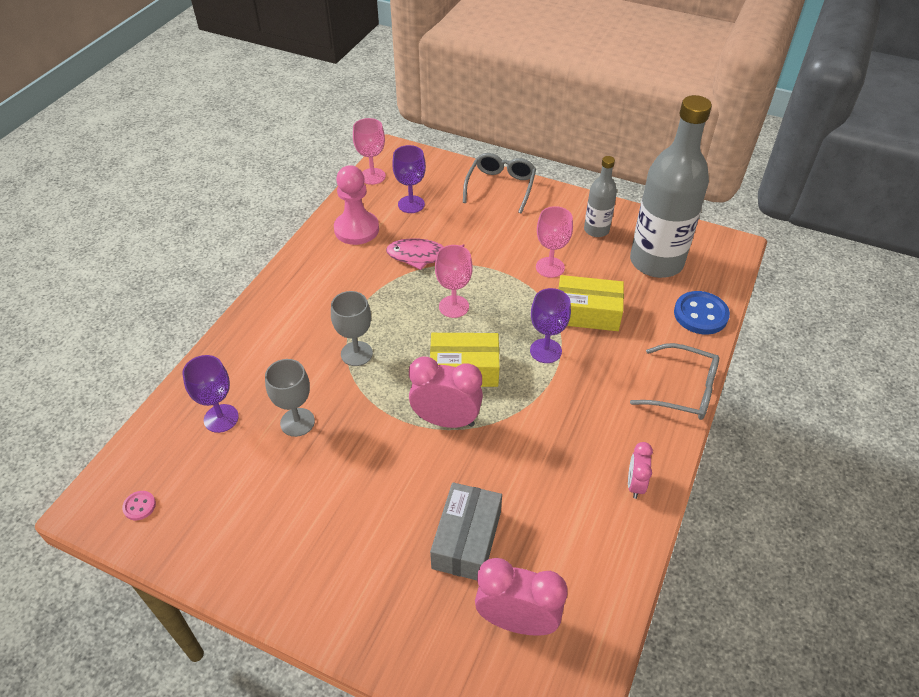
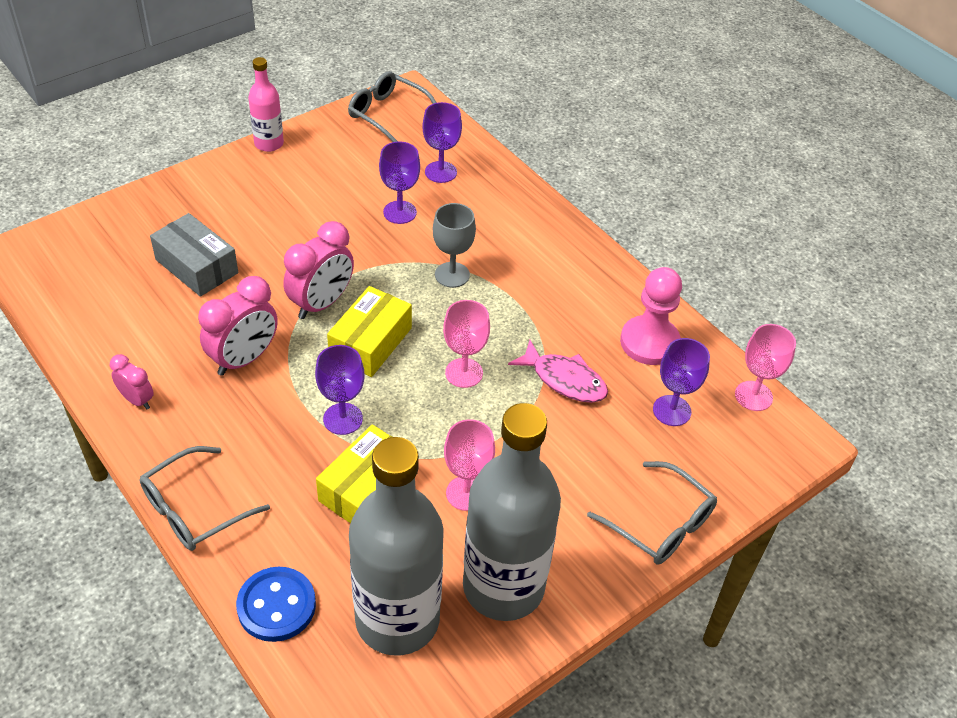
camera: 115 degrees right, 0 degrees up
pink button [122,491,156,520] -> grey glasses [348,71,437,142]
grey goblet [265,359,315,437] -> purple goblet [379,141,420,224]
pink fish [386,238,465,270] -> pink fish turned 90 degrees clockwise [508,340,608,403]
pink clock [475,558,568,636] -> pink clock moved to [198,276,278,376]
grey bottle [584,156,617,237] -> grey bottle [463,403,561,621], size x2.03
none -> pink bottle [248,57,284,152]

